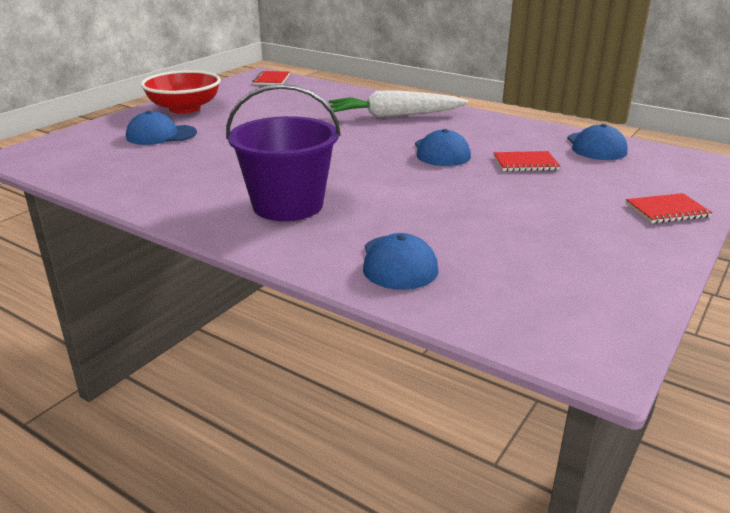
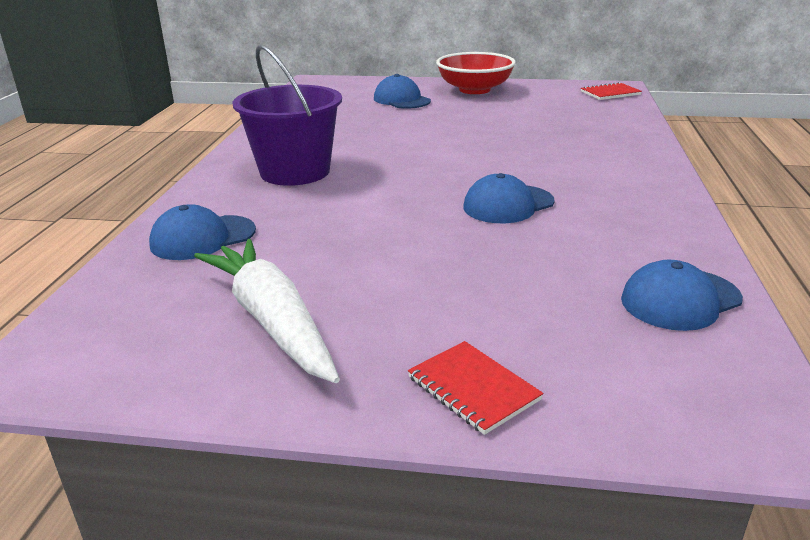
camera: 65 degrees right, 0 degrees up
white carrot [329,90,469,118] -> white carrot moved to [194,239,340,383]
red notebook [493,151,560,171] -> none

